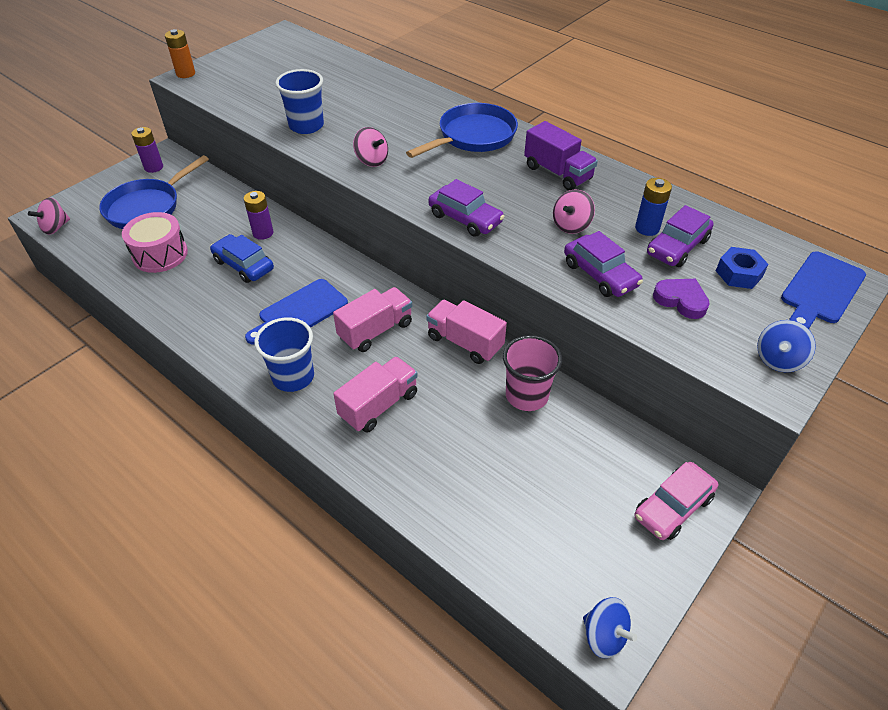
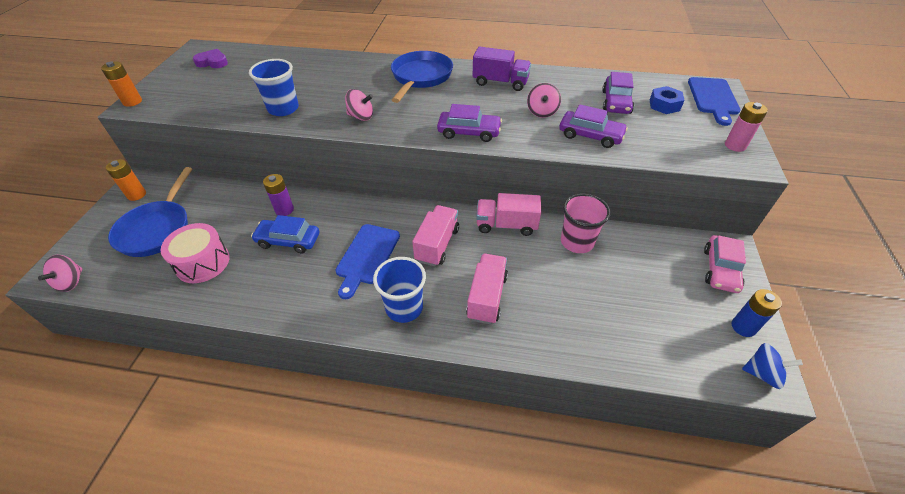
camera: 30 degrees left, 0 degrees up
purple battery [131,127,163,173] -> orange battery [106,159,146,201]
blue battery [635,178,672,236] -> blue battery moved to [732,289,782,337]
purple heart [653,279,710,319] -> purple heart moved to [193,49,228,68]
blue spinning top [757,320,816,372] -> pink battery [725,102,768,152]

